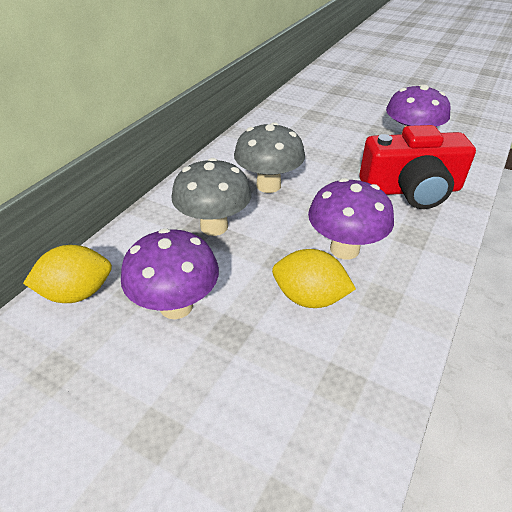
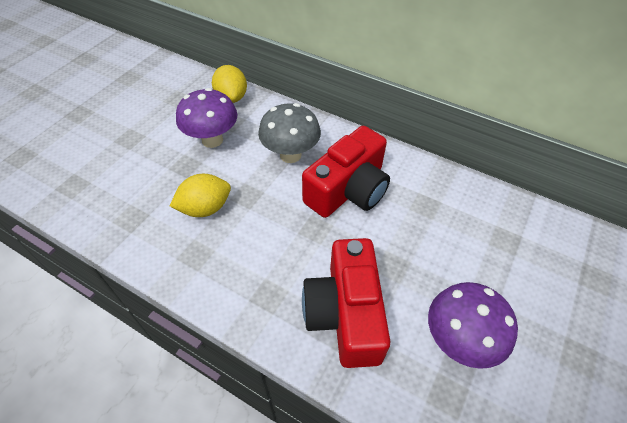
camera: 90 degrees right, 10 degrees up
grey mushroom [234,122,305,193] -> red camera [302,126,390,218]
yellow lemon [272,249,356,308] -> yellow lemon turned 45 degrees clockwise [170,174,231,217]
purple mushroom [308,178,394,259] -> none

